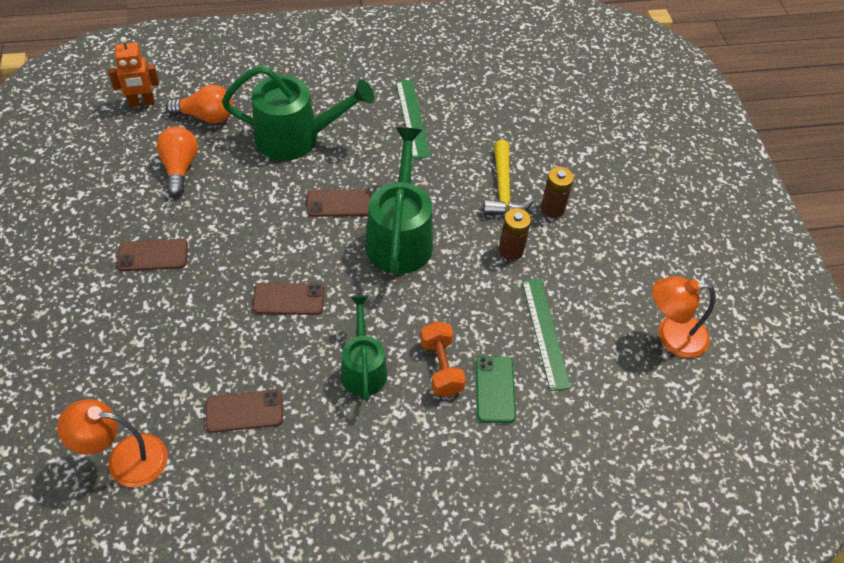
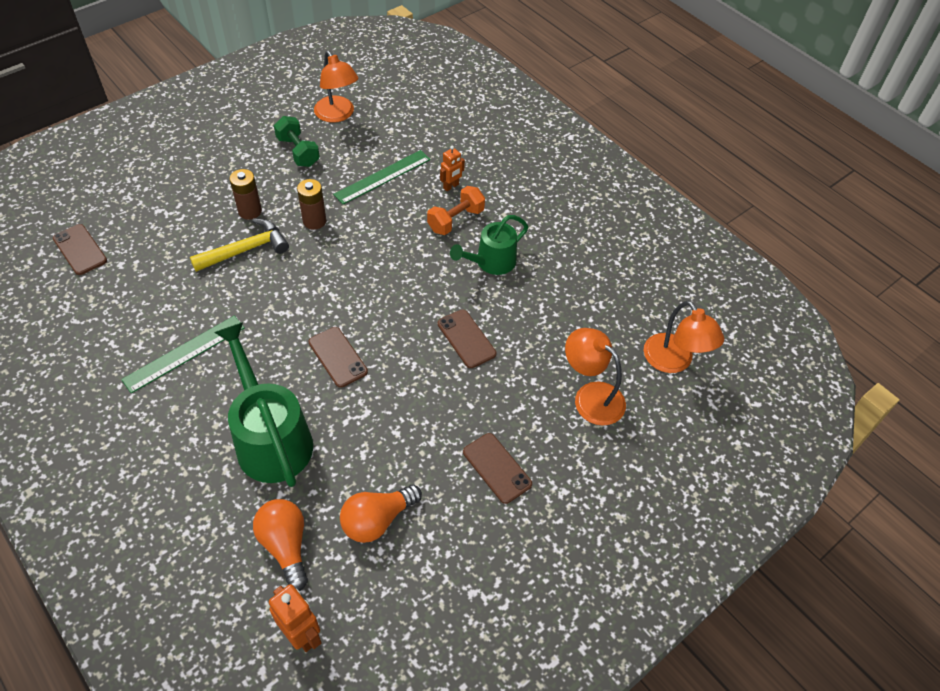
camera: 120 degrees left, 0 degrees up
brown phone [206,390,283,433] -> brown phone moved to [53,224,107,275]
green watering can [365,127,433,274] -> none
green phone [476,356,516,423] -> orange robot [440,146,465,191]
none -> green dumbbell [274,116,320,167]
none -> orange lamp [565,328,626,426]

